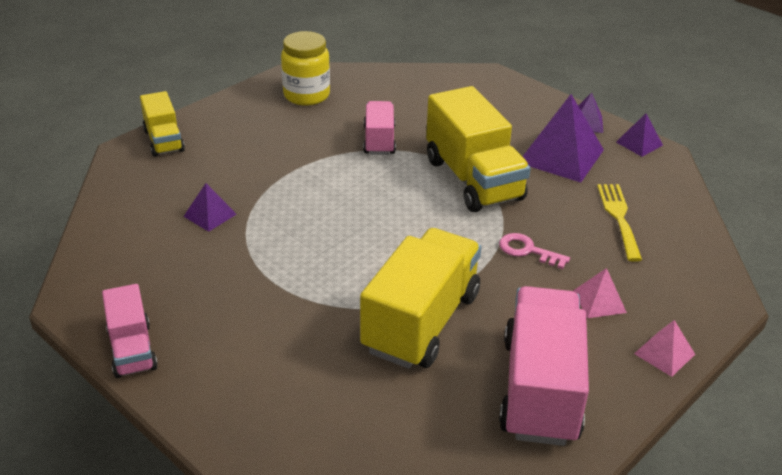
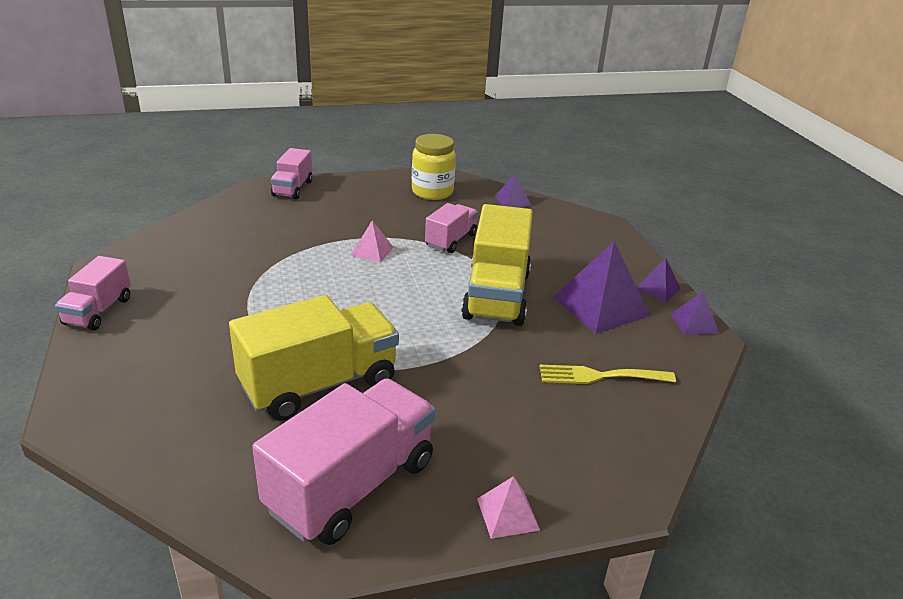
camera: 30 degrees right, 5 degrees down
yellow truck [140,91,185,157] -> pink truck [271,148,312,199]
purple pyramid [183,183,237,232] -> purple pyramid moved to [494,173,531,207]
pink key [499,233,570,269] -> none
pink pyramid [573,268,627,318] -> pink pyramid moved to [351,221,394,262]
yellow fork [597,184,642,262] -> yellow fork turned 120 degrees counterclockwise [539,365,676,384]

